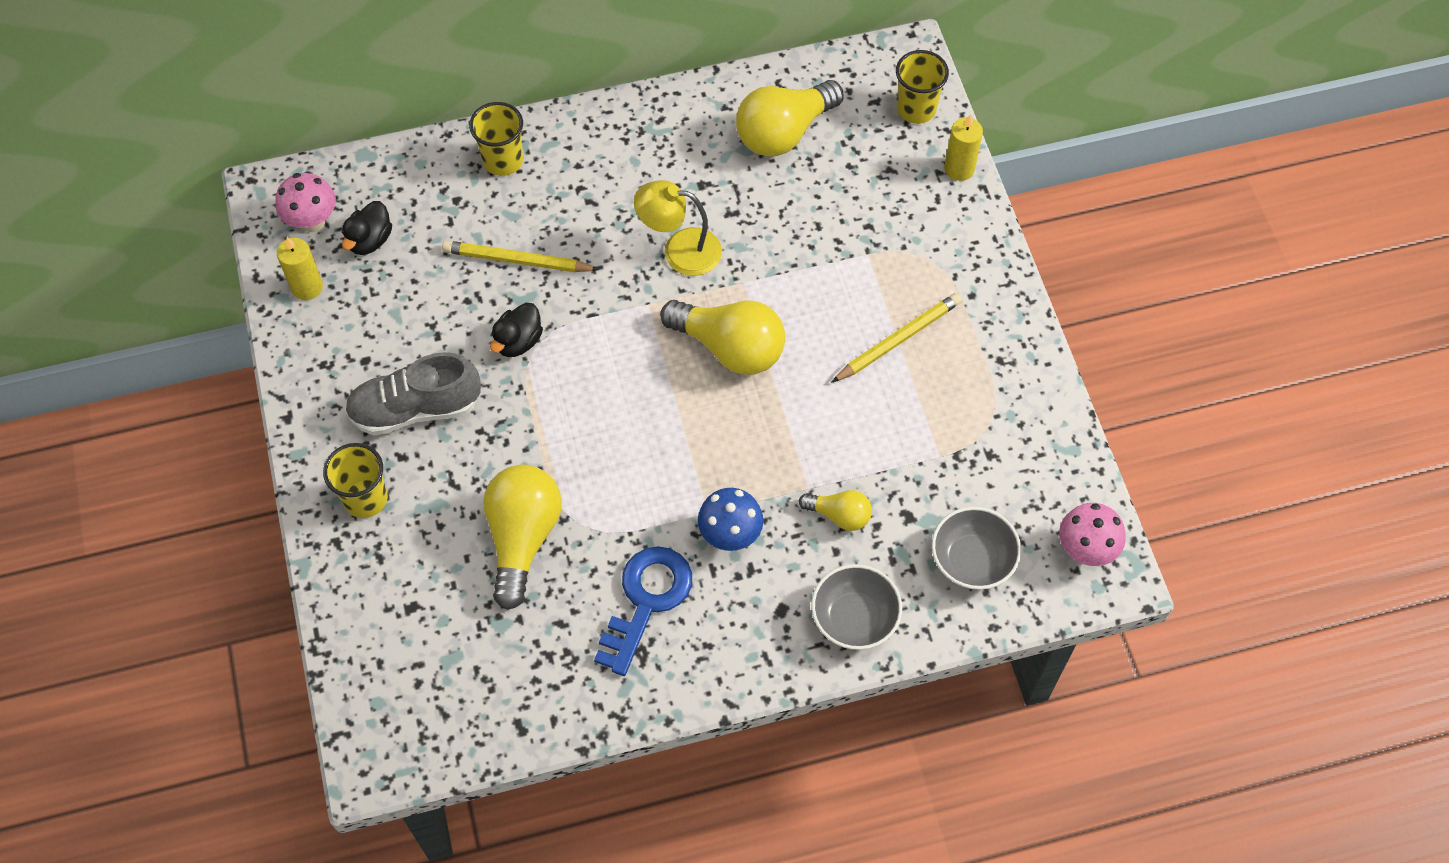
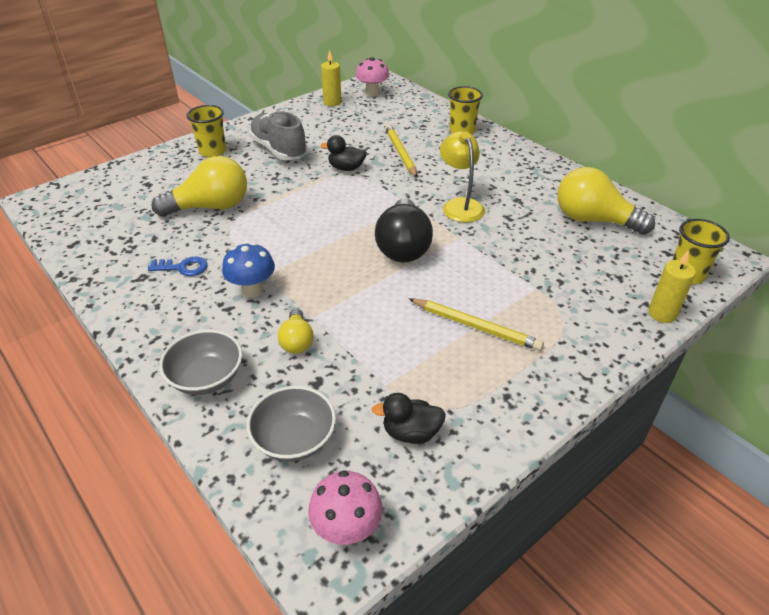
camera: 65 degrees right, 20 degrees down
black duck [342,201,392,255] -> black duck moved to [372,393,446,444]
blue key [594,546,692,676] -> blue key [148,257,208,276], size x0.56
yellow light bulb [660,300,785,375] -> black light bulb [375,198,433,262]

